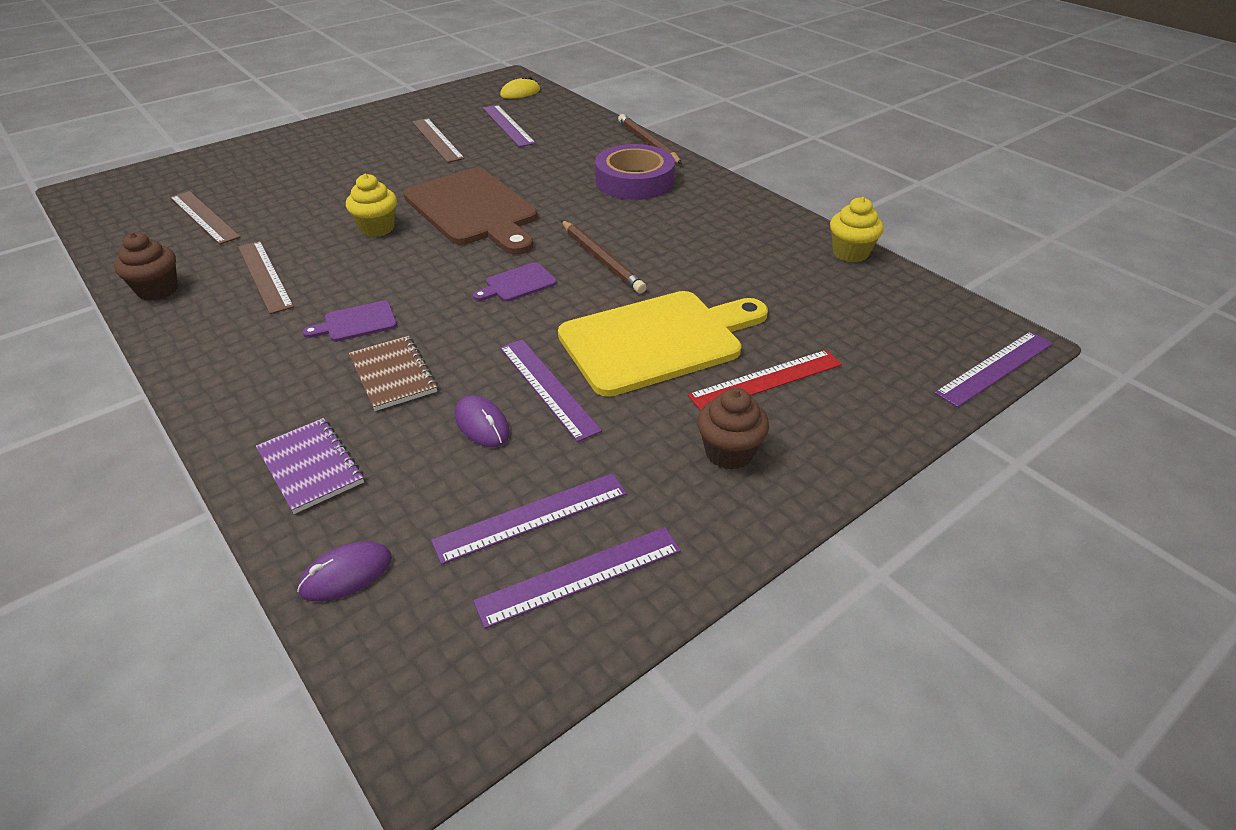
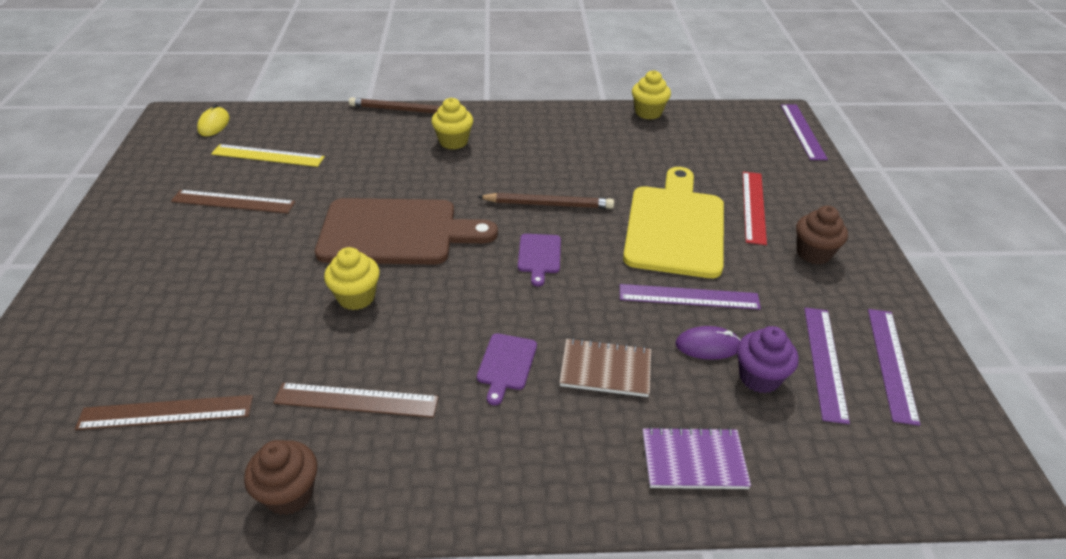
camera: 55 degrees left, 0 degrees up
purple mouse [297,541,392,602] -> none
purple ruler [483,105,536,147] -> yellow ruler [211,144,325,167]
purple tape [595,144,675,200] -> yellow cupcake [431,98,473,149]
none -> purple cupcake [737,326,799,393]

